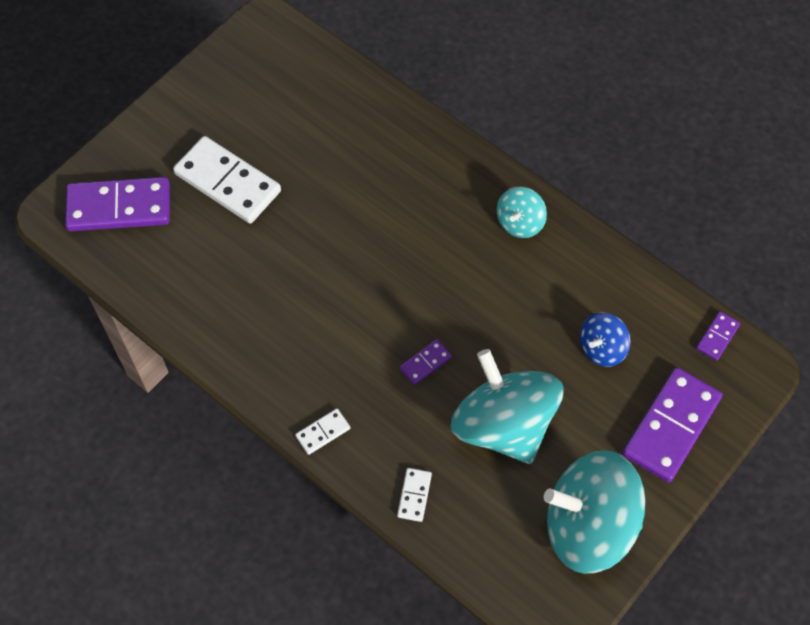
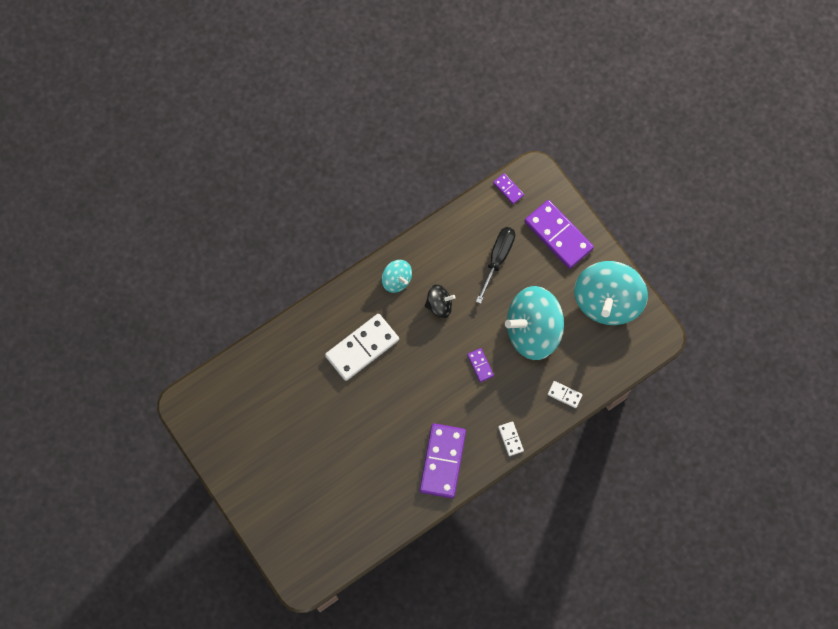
camera: 75 degrees left, 10 degrees up
purple domino [65,177,170,231] -> purple domino moved to [420,423,466,498]
white domino [173,136,281,223] -> white domino moved to [325,314,399,381]
blue spinning top [580,312,631,367] -> black screwdriver [476,227,515,304]
none -> black spinning top [425,284,456,318]

